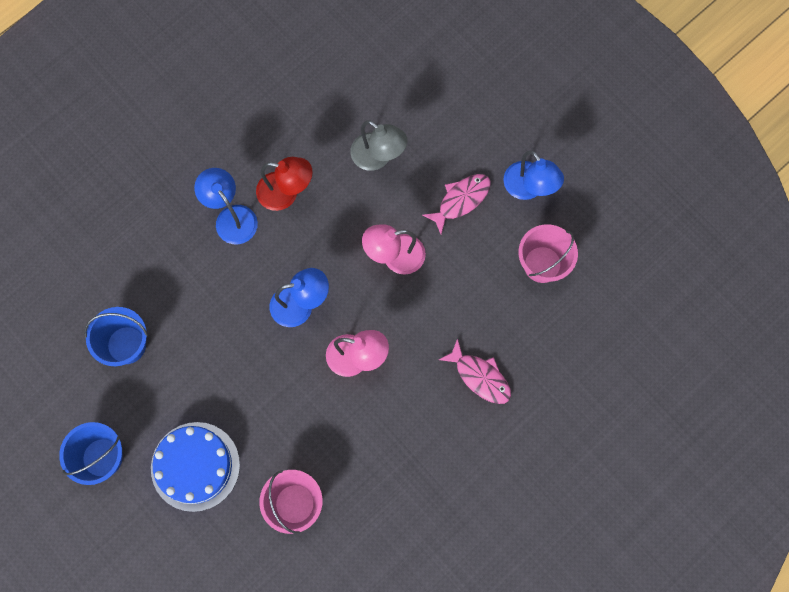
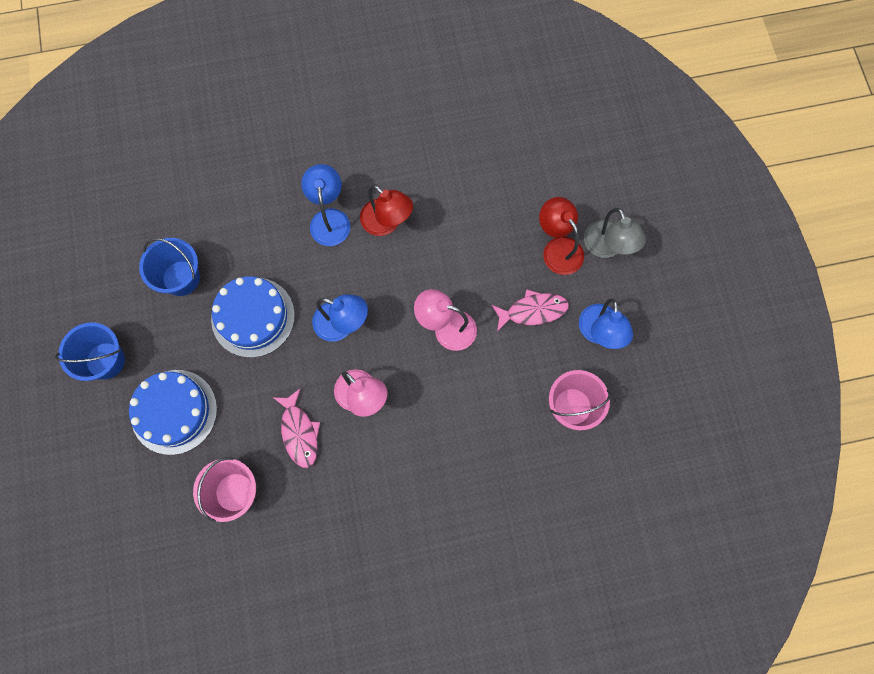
camera: 30 degrees right, 0 degrees up
grey lamp [350,120,408,171] -> grey lamp moved to [584,208,646,258]
pink fish [439,338,511,404] -> pink fish moved to [273,389,320,468]
none -> blue cake [211,276,295,358]
none -> red lamp [539,197,584,275]

